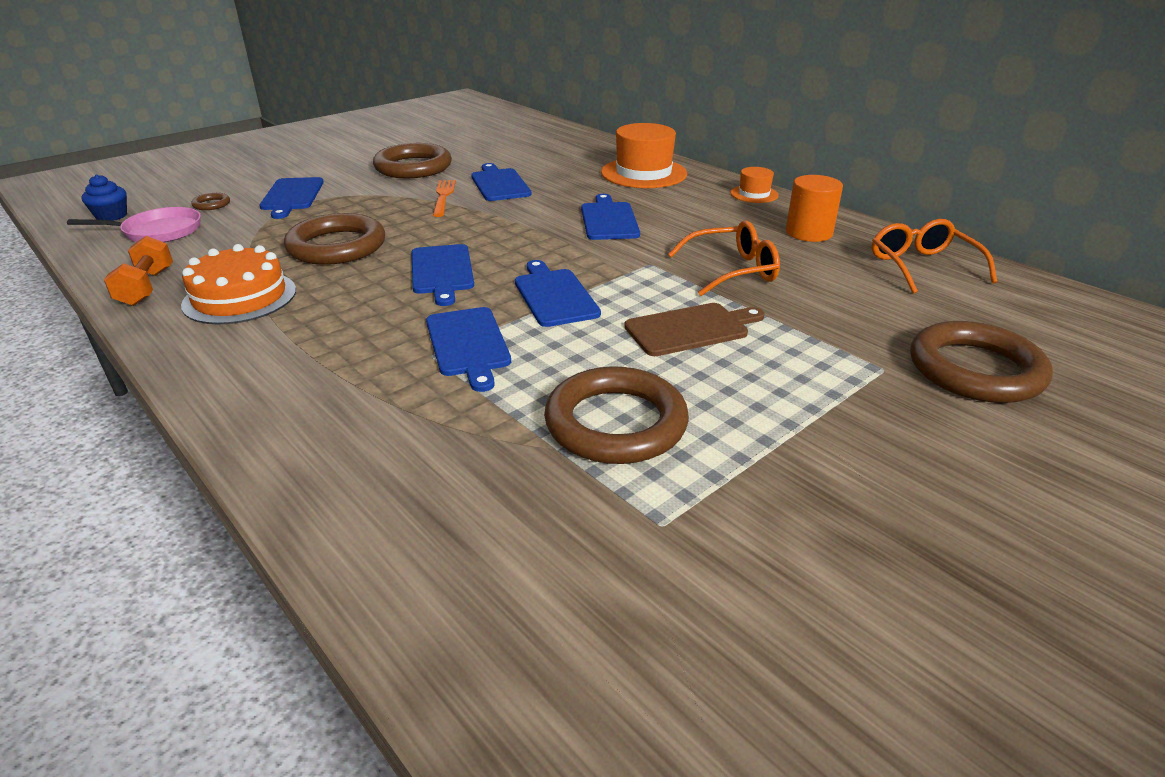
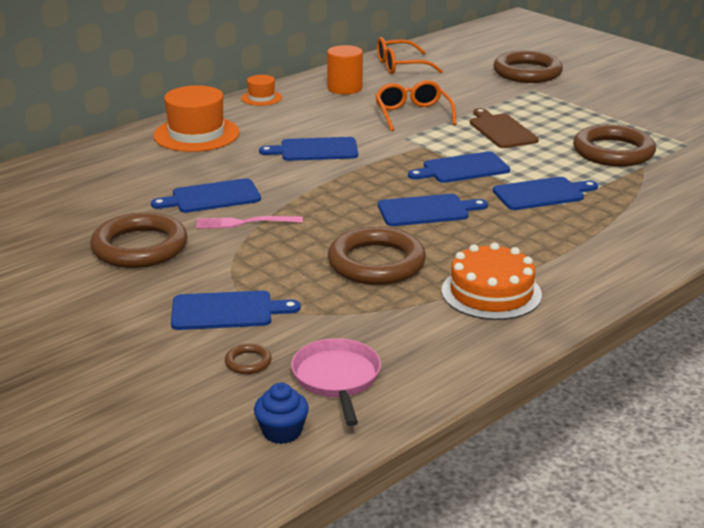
camera: 90 degrees left, 5 degrees down
orange dumbbell [104,236,173,306] -> none
orange fork [433,180,456,217] -> pink fork [196,216,303,229]

